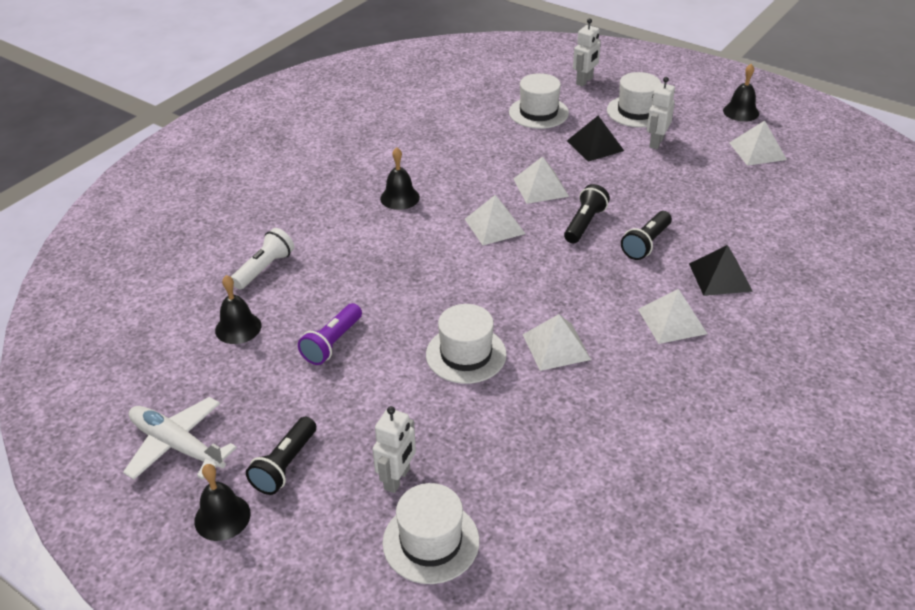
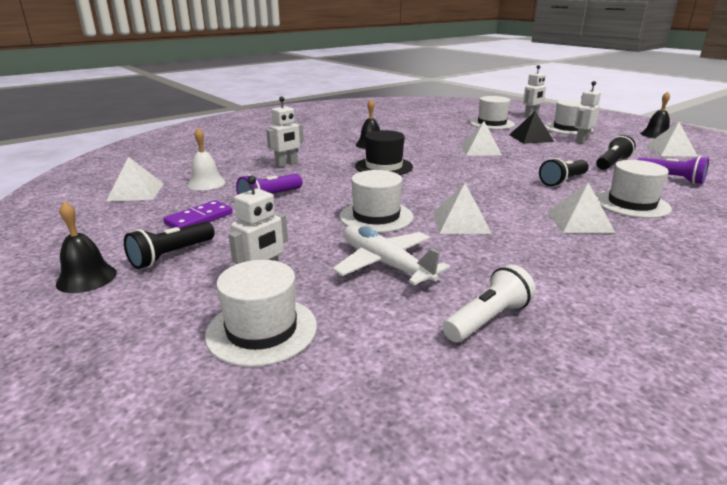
camera: 15 degrees right, 15 degrees down
white plane [123,397,237,480] -> white plane moved to [333,225,450,285]
black bell [215,275,261,344] -> white bell [187,128,225,190]
white flashlight [231,228,294,289] -> white flashlight moved to [443,264,536,342]
white pyramid [465,195,525,245] -> white pyramid moved to [106,157,164,202]
black flashlight [564,184,610,243] -> black flashlight moved to [596,135,636,170]
black pyramid [689,245,753,296] -> white hat [596,160,672,218]
none -> purple domino [163,200,233,228]
none -> white robot [266,96,303,167]
none -> black hat [355,130,413,175]
none -> purple flashlight [638,156,709,184]

